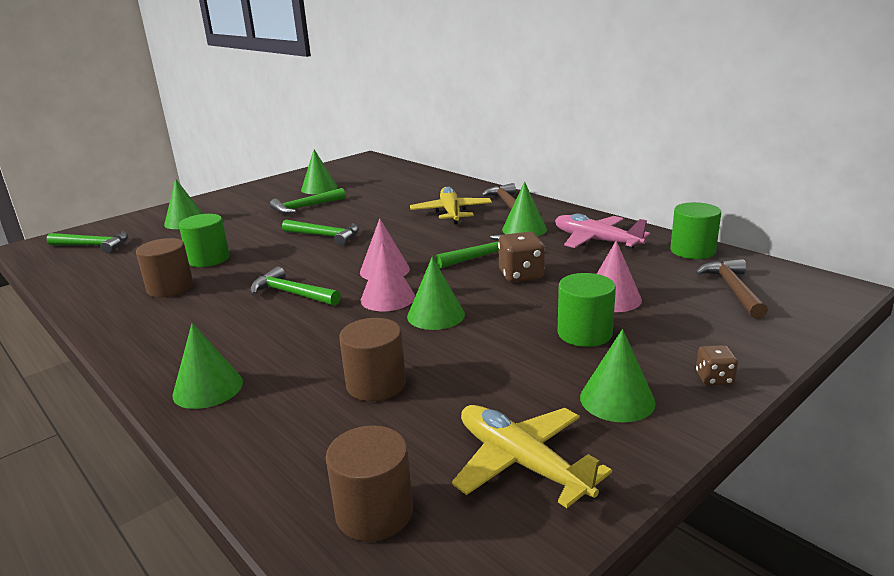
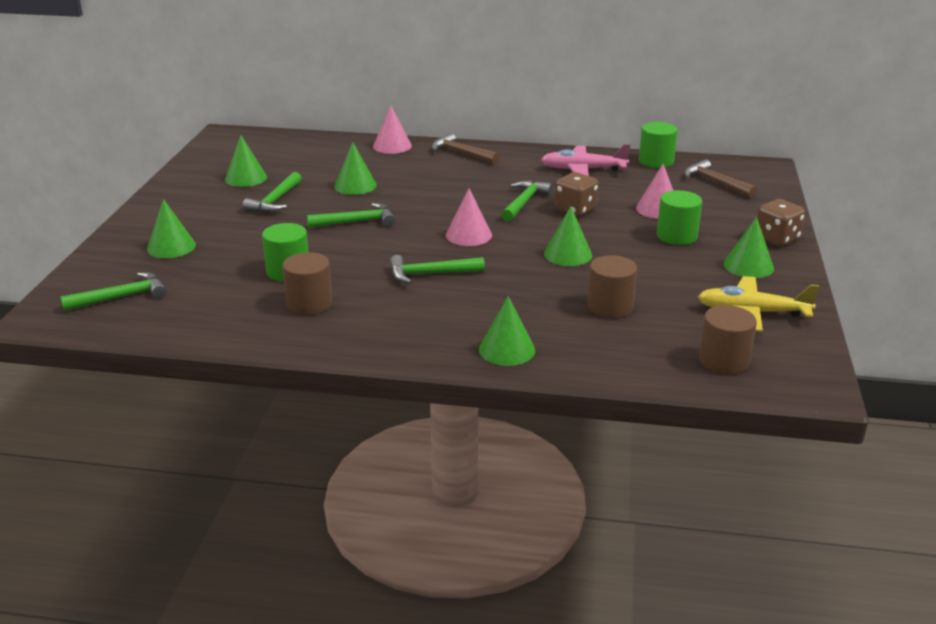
camera: 40 degrees left, 5 degrees up
pink cone [361,242,415,311] -> pink cone moved to [373,105,412,154]
yellow plane [410,187,492,224] -> none
green cone [502,182,547,236] -> green cone moved to [334,142,377,195]
brown dice [696,345,738,386] -> brown dice [757,199,805,246], size x1.71

